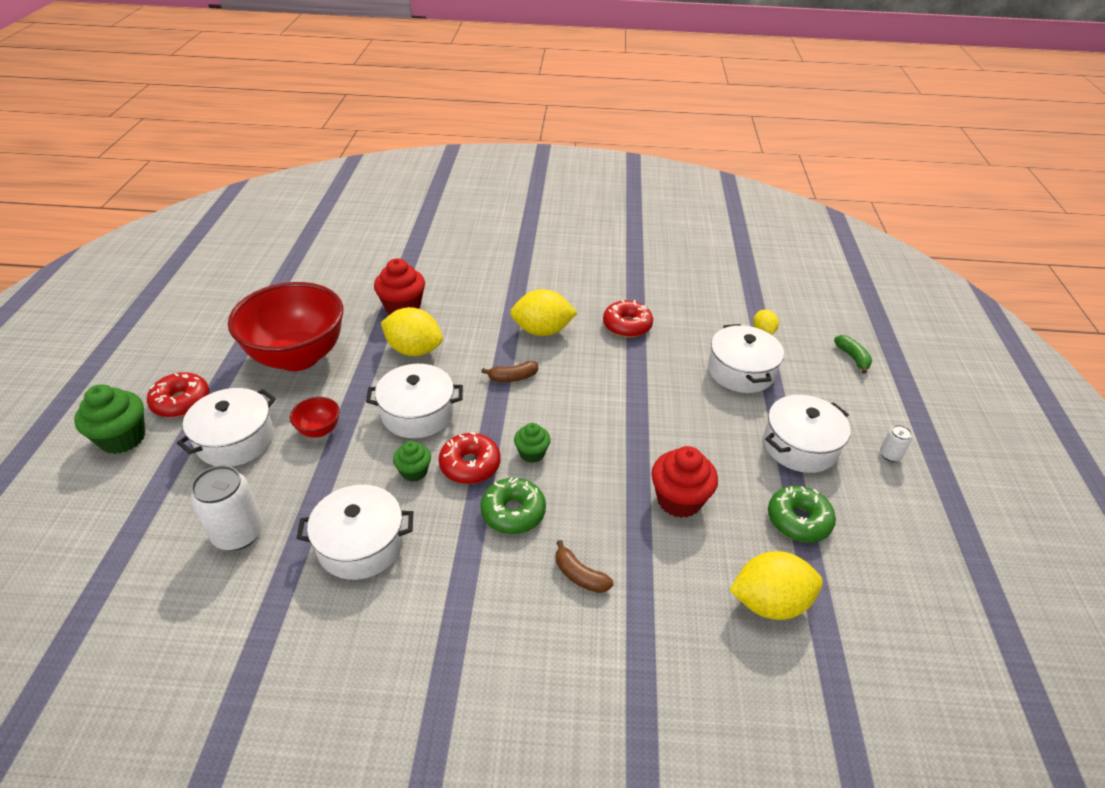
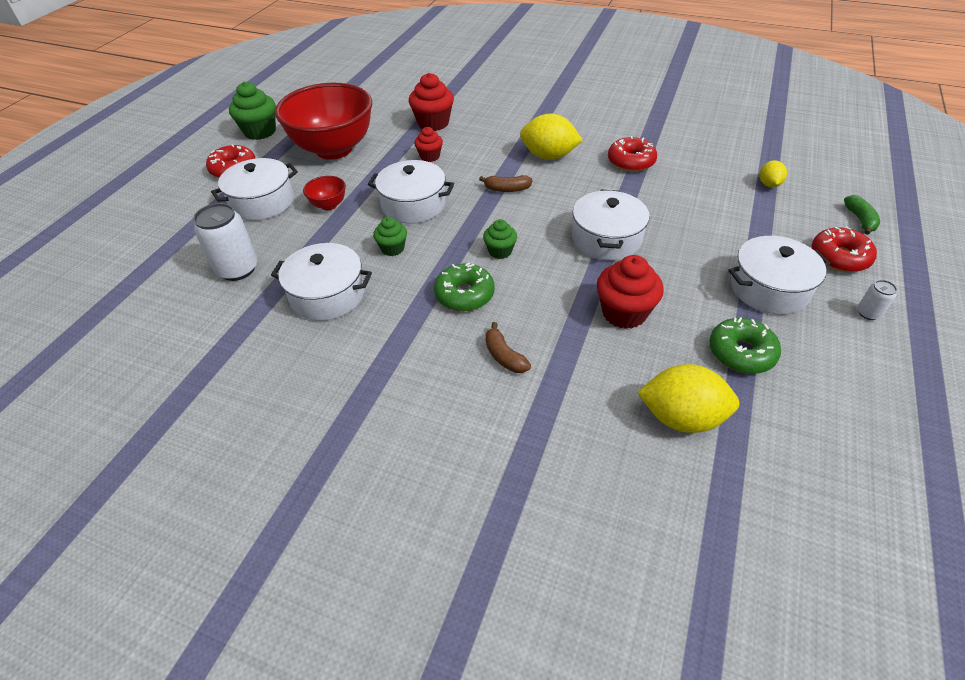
camera: 20 degrees right, 5 degrees up
green cupcake [74,384,145,454] -> green cupcake moved to [229,82,276,140]
yellow lemon [381,307,443,356] -> red cupcake [414,127,443,162]
red donut [439,432,501,484] -> red donut moved to [812,227,877,272]
white pot [708,324,784,393] -> white pot moved to [572,190,650,260]

